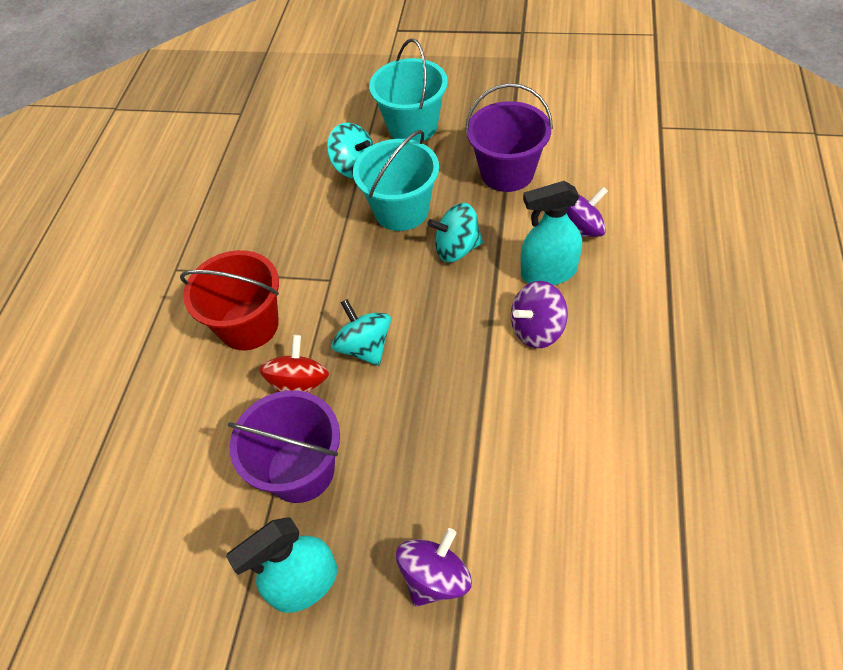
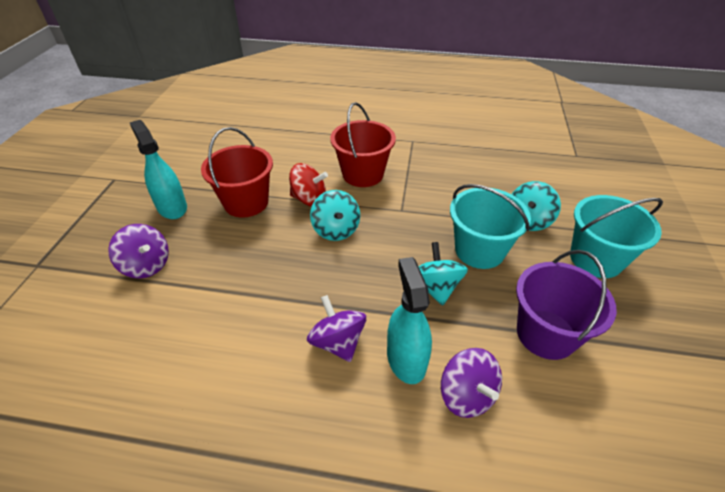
camera: 85 degrees right, 10 degrees down
purple bucket [228,390,340,503] -> red bucket [201,127,273,218]
turquoise spinning top [331,299,391,366] -> turquoise spinning top turned 105 degrees clockwise [310,190,360,241]

